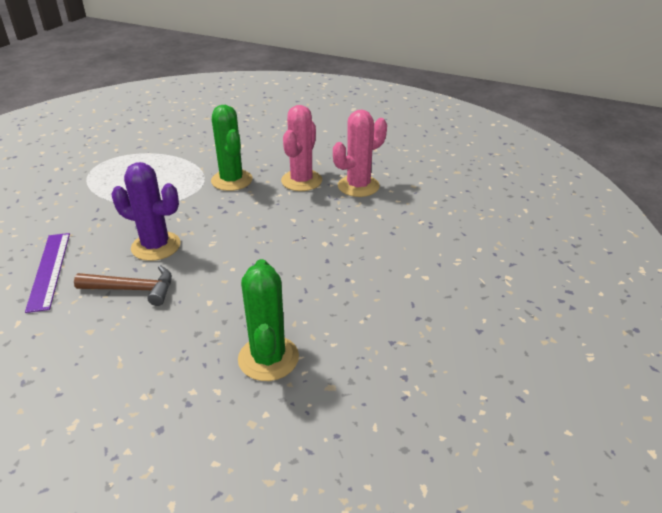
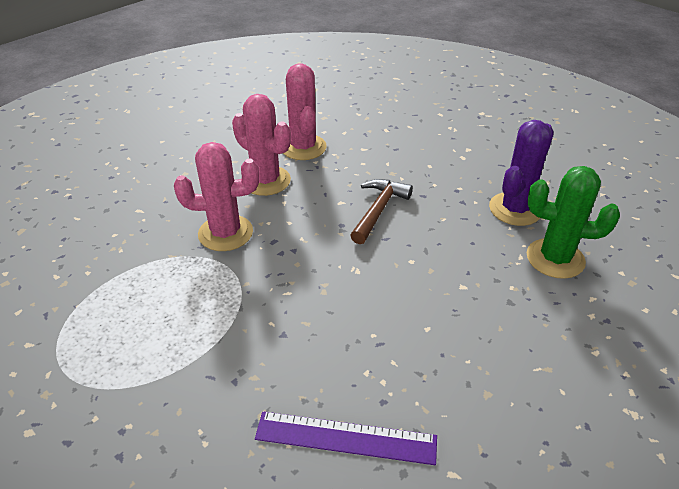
camera: 70 degrees left, 5 degrees up
brown hammer [74,265,172,306] -> brown hammer moved to [350,179,413,244]
purple cactus [112,162,181,261] -> purple cactus moved to [489,120,554,226]
green cactus [211,105,253,191] -> pink cactus [174,142,259,251]

